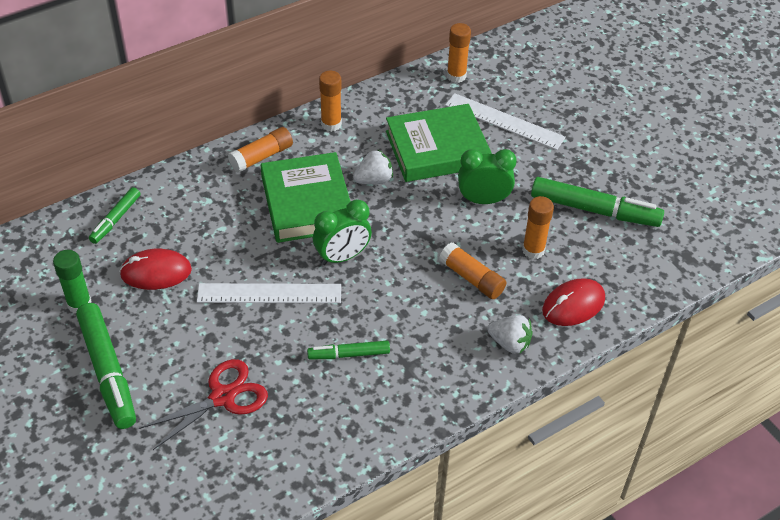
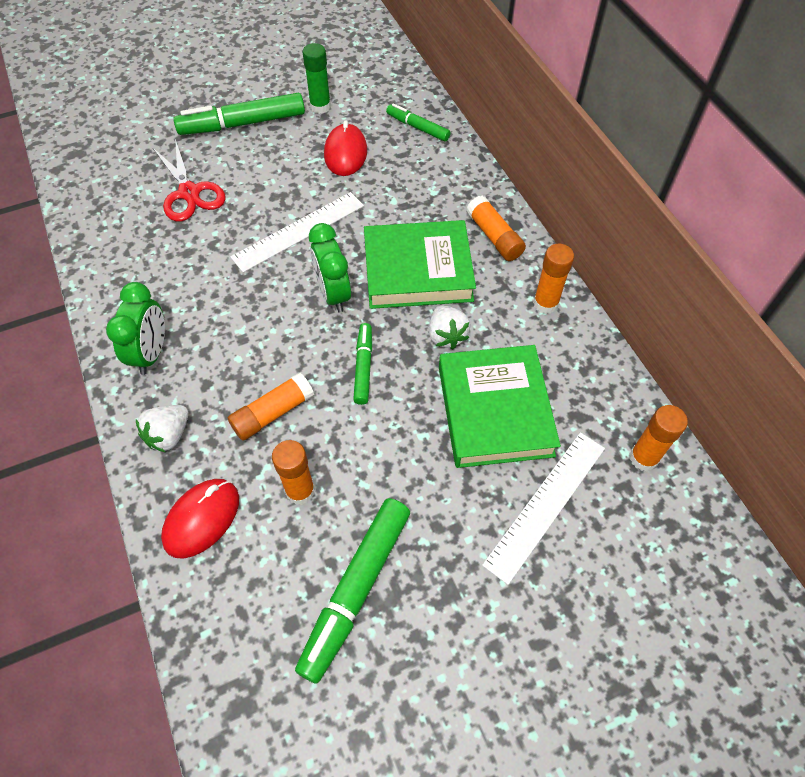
camera: 100 degrees right, 10 degrees up
white ruler [197,283,341,303] -> white ruler turned 45 degrees clockwise [230,192,364,273]
green marker [307,341,390,359] -> green marker moved to [353,323,372,405]
green clock [458,149,517,204] -> green clock moved to [106,282,165,375]
red mouse [542,278,605,326] -> red mouse turned 60 degrees clockwise [161,479,239,559]

